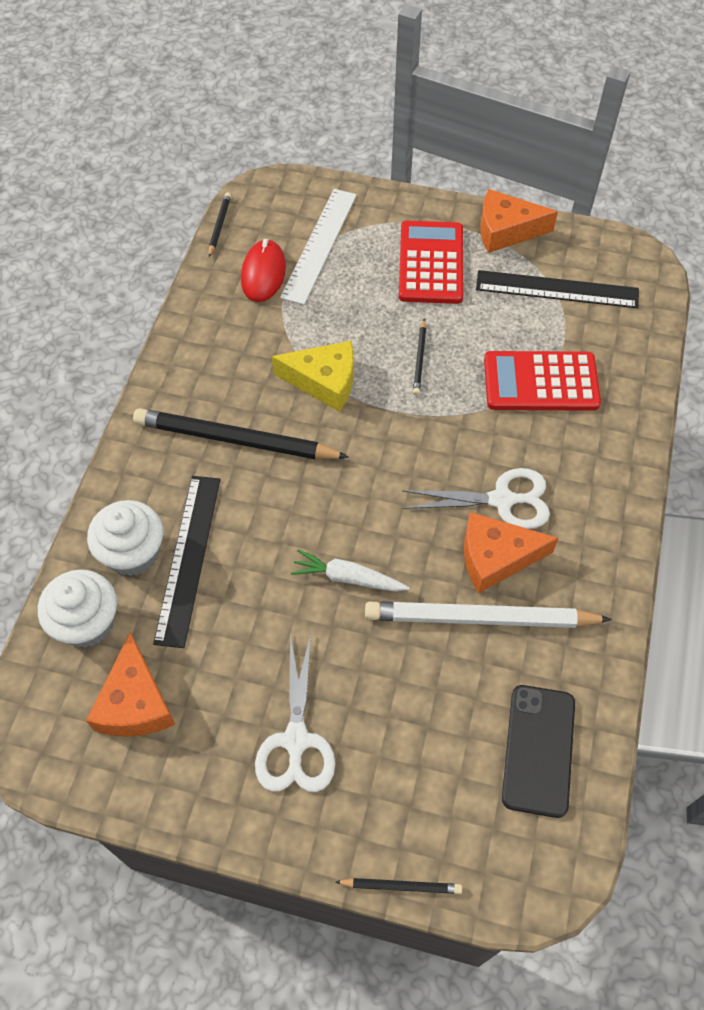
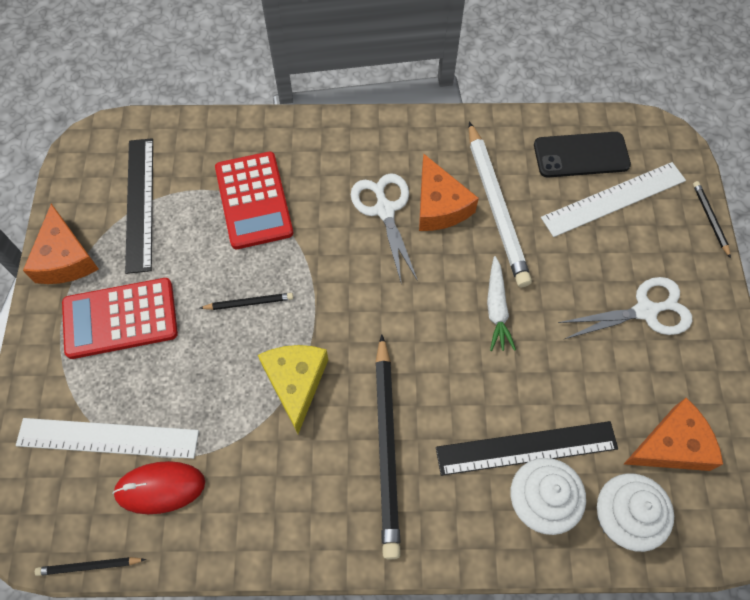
camera: 105 degrees left, 5 degrees up
none -> white ruler [541,162,686,237]

